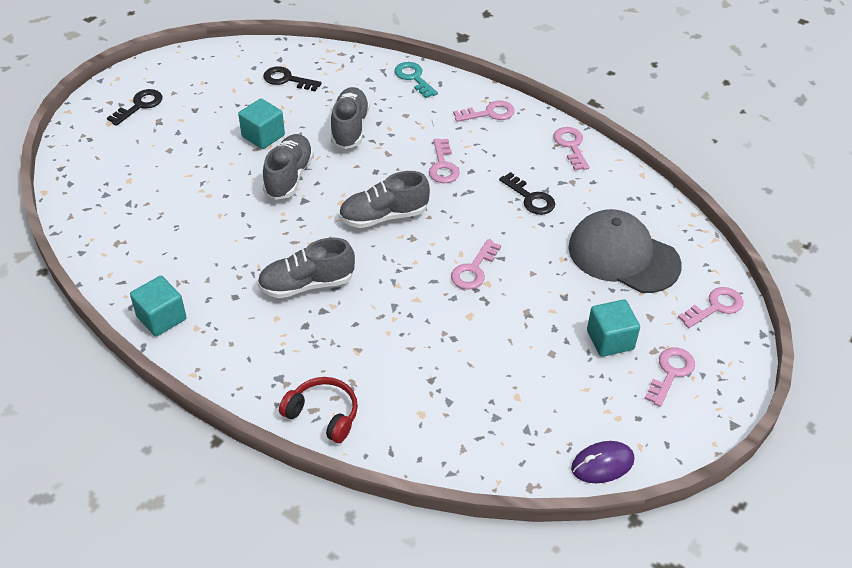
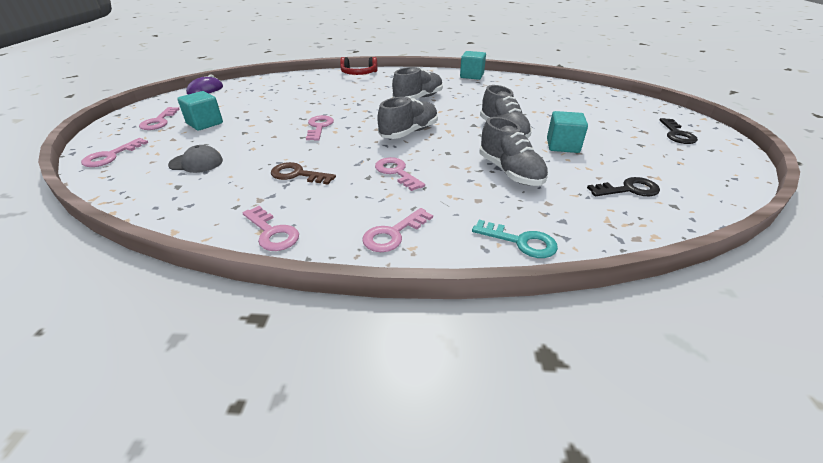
camera: 150 degrees right, 10 degrees down
black key [499,172,555,215] -> brown key [271,162,336,185]
grey cap [568,209,682,293] -> grey cap [168,145,223,173], size x0.49

